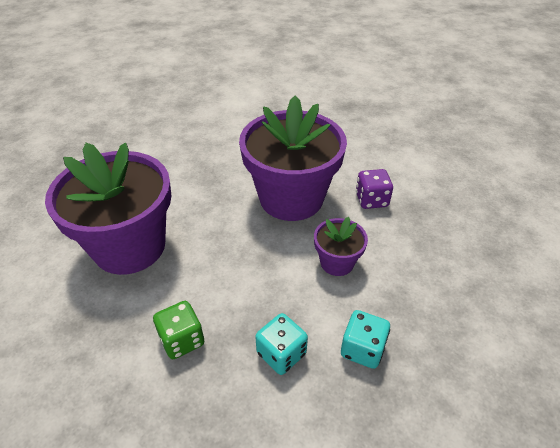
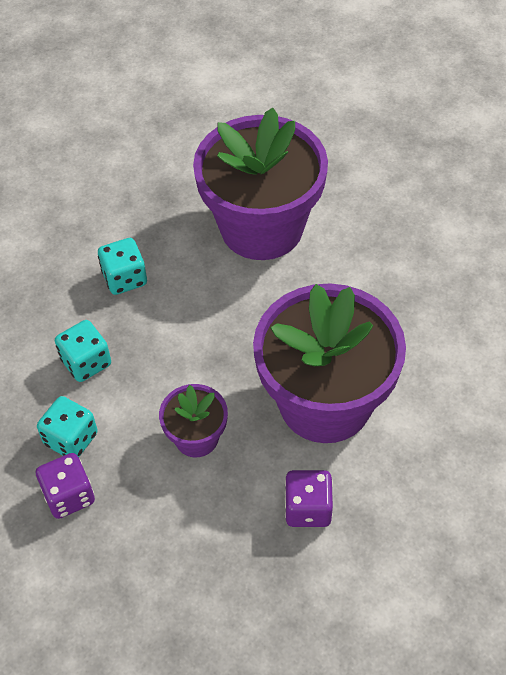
camera: 100 degrees right, 10 degrees up
green dice [153,301,204,359] -> turquoise dice [98,238,147,295]
none -> purple dice [36,453,95,519]

